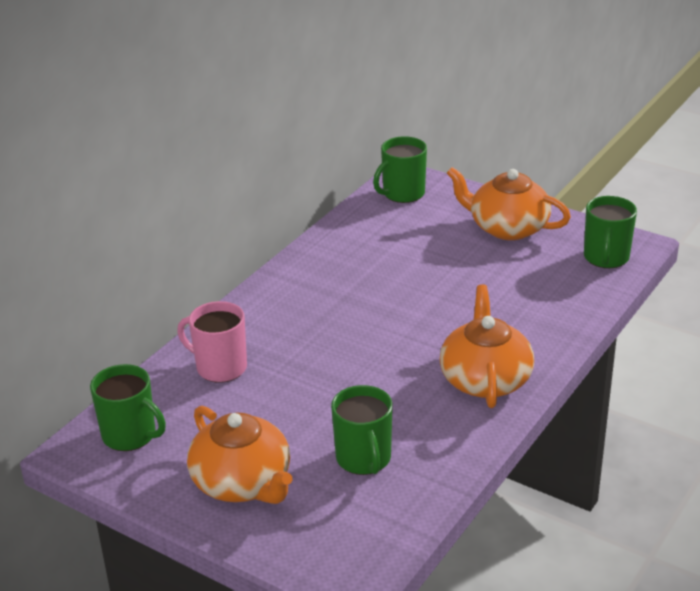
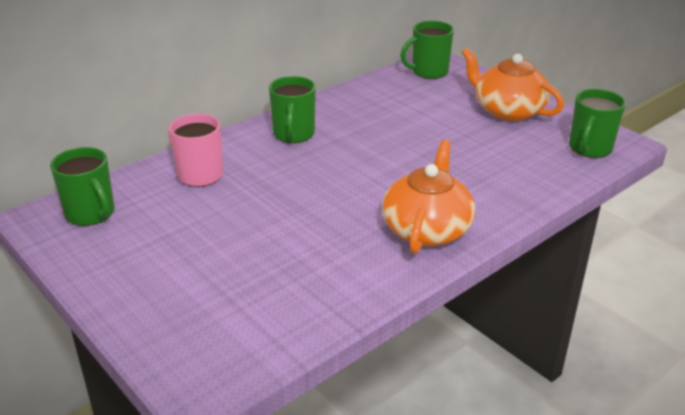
camera: 15 degrees right, 0 degrees up
orange teapot [187,406,292,504] -> none
green mug [331,385,393,475] -> green mug moved to [269,76,316,143]

